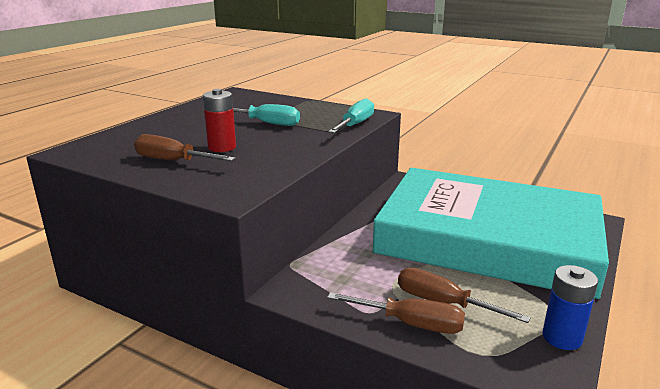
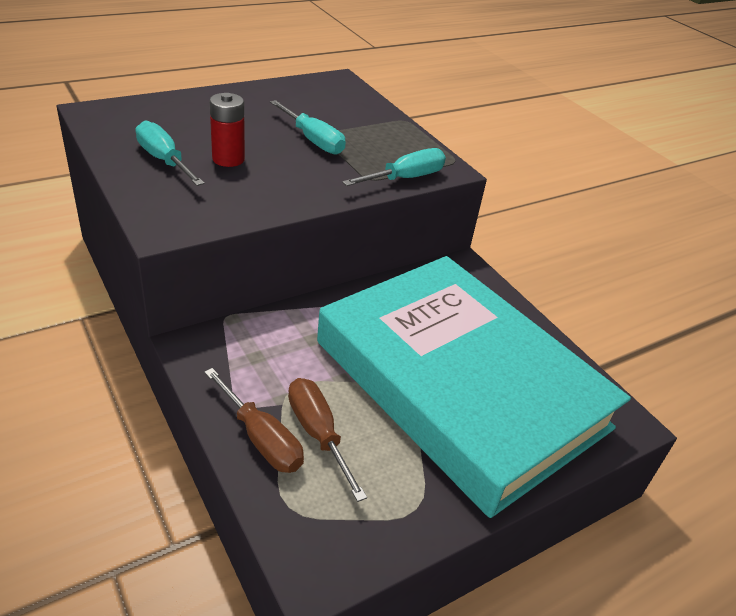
camera: 25 degrees right, 15 degrees up
brown screwdriver [134,134,235,161] -> turquoise screwdriver [136,120,205,186]
blue battery [543,265,598,350] -> none

